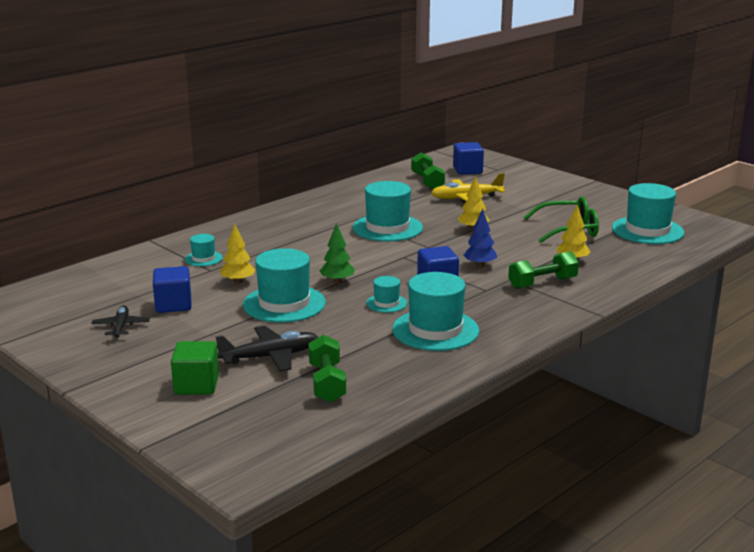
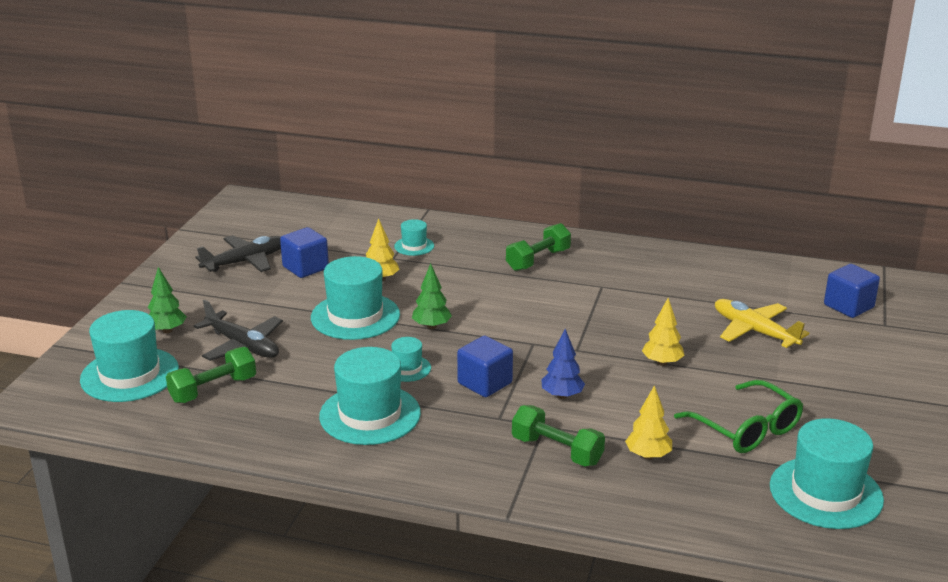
camera: 60 degrees right, 5 degrees up
black plane [91,305,150,338] -> black plane [196,235,281,272], size x1.57
green cube [171,341,219,395] -> green tree [148,267,187,333]
turquoise hat [353,181,423,241] -> turquoise hat moved to [80,310,179,402]
green dumbbell [411,152,445,189] -> green dumbbell moved to [506,223,571,271]

